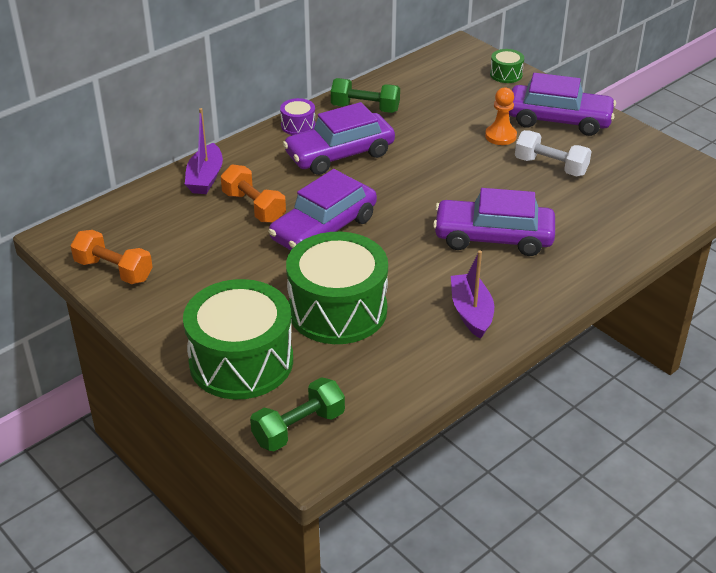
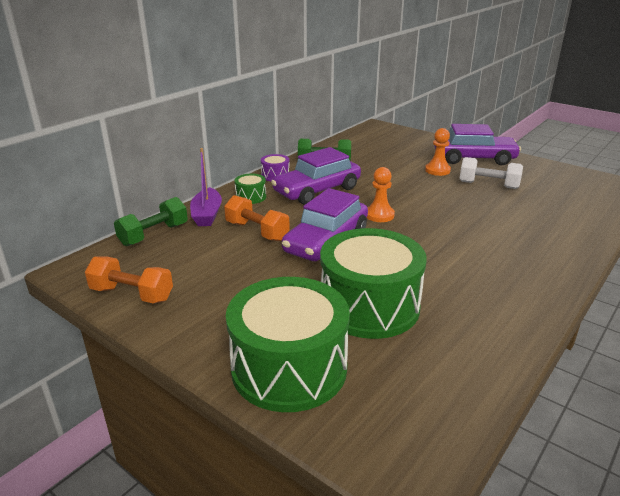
camera: 10 degrees left, 10 degrees down
green dumbbell [250,377,345,451] -> green dumbbell moved to [114,197,188,246]
purple car [433,188,555,256] -> none
purple boat [451,250,494,339] -> none
green drum [490,49,524,83] -> green drum moved to [234,173,266,204]
none -> orange pawn [367,167,395,222]

